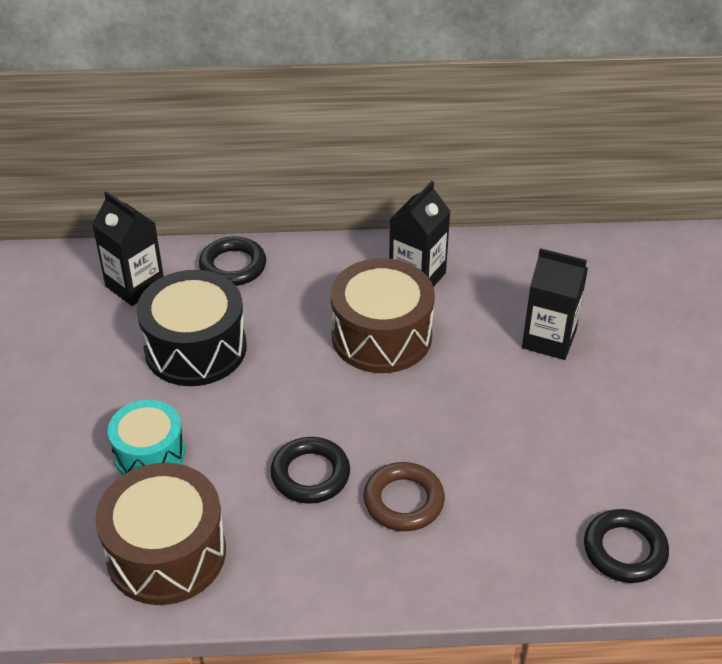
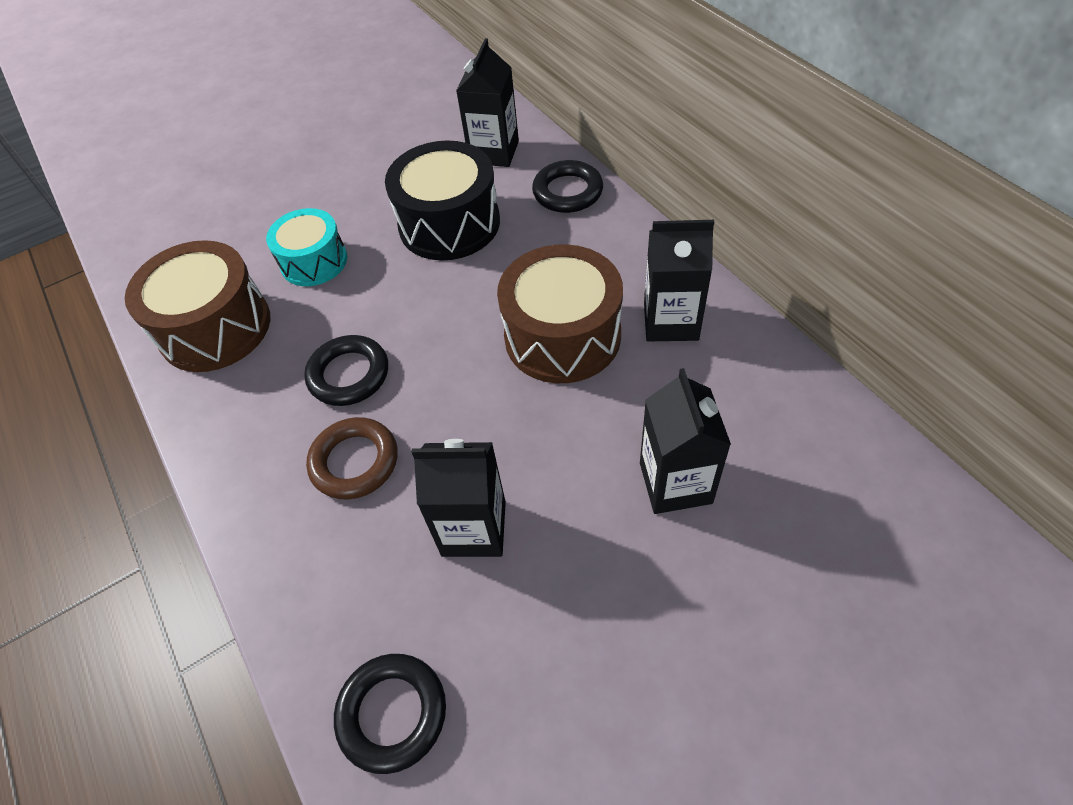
camera: 65 degrees right, 10 degrees up
none -> black carton [412,439,506,557]

